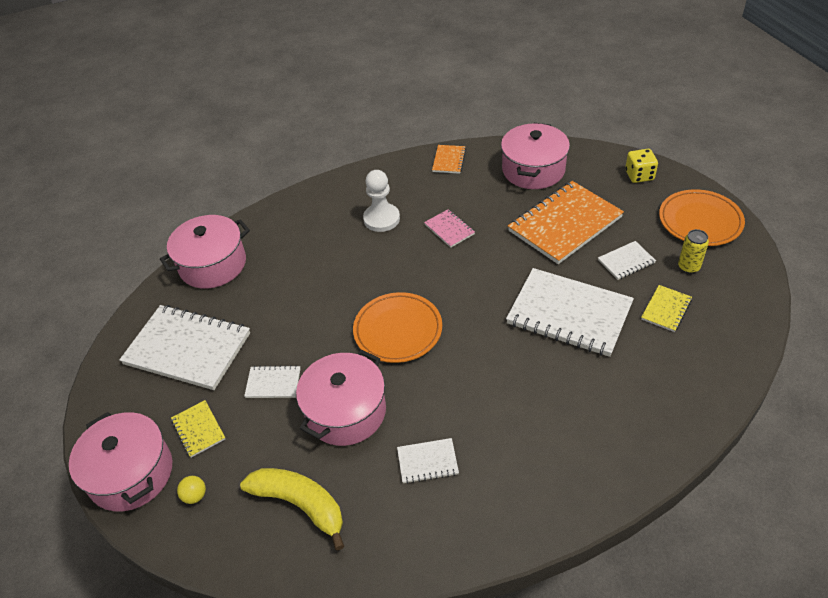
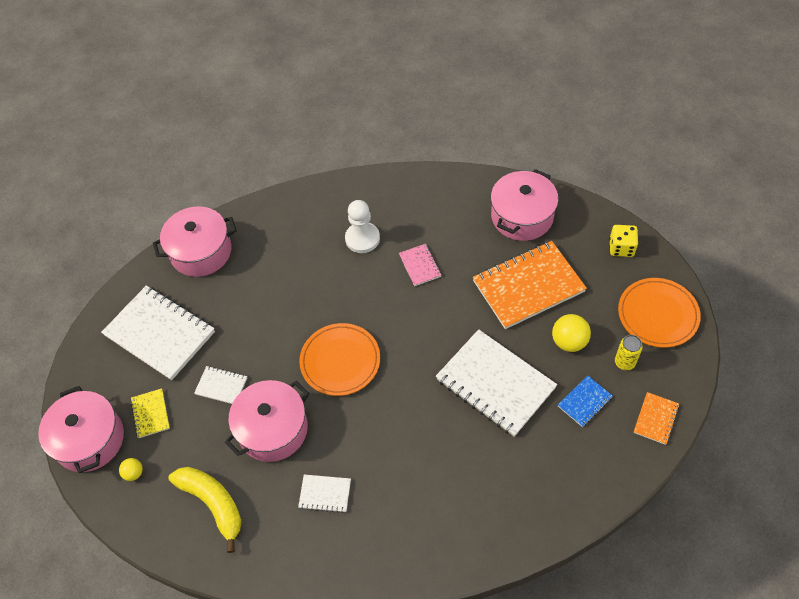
camera: 15 degrees right, 10 degrees up
orange notebook [432,145,466,174] -> orange notebook moved to [634,392,679,445]
white notebook [598,241,656,280] -> yellow ball [552,314,591,352]
yellow notebook [641,285,692,332] -> blue notebook [558,375,613,427]

